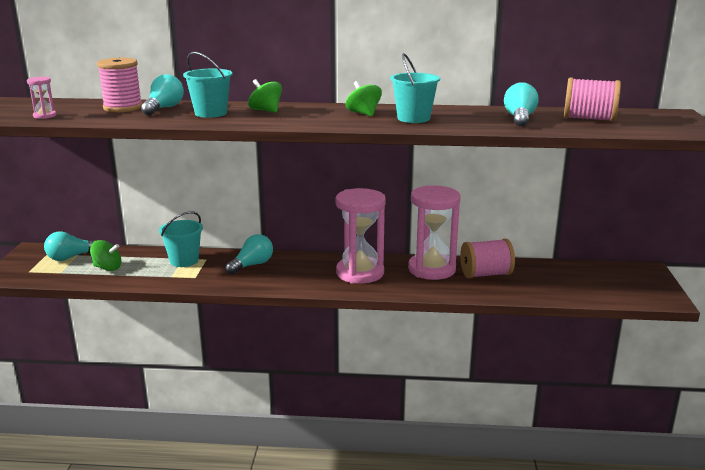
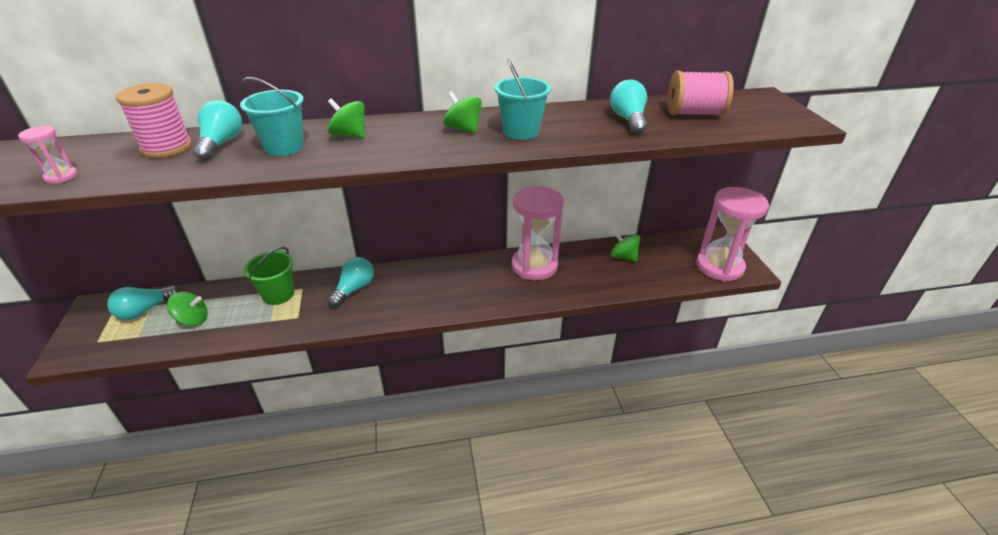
camera: 15 degrees left, 15 degrees up
turquoise bucket [159,211,203,267] -> green bucket [244,247,294,305]
pink hourglass [336,188,386,284] -> pink hourglass moved to [696,187,769,281]
pink spool [460,239,515,278] -> none
none -> green spinning top [611,231,640,262]

